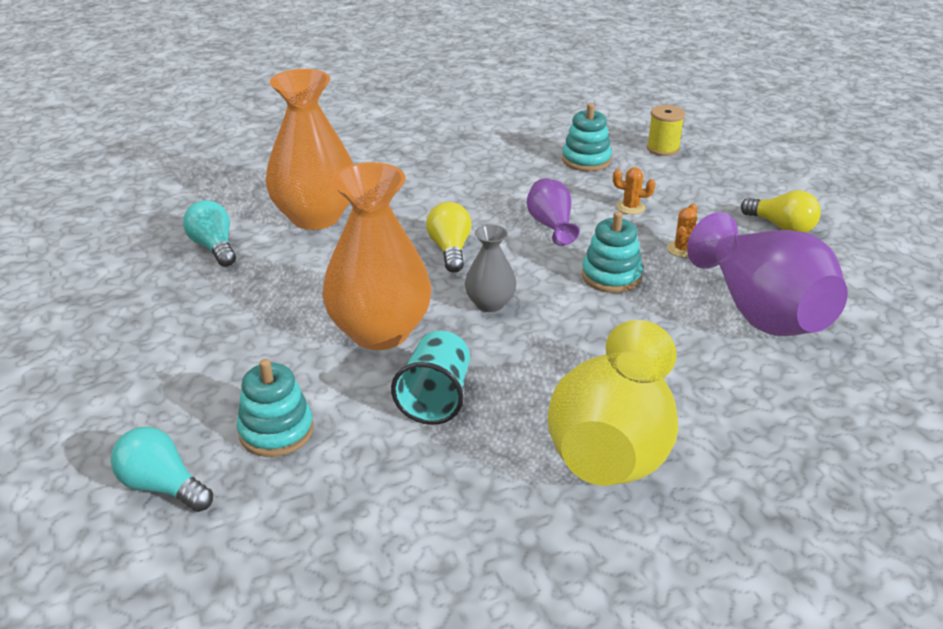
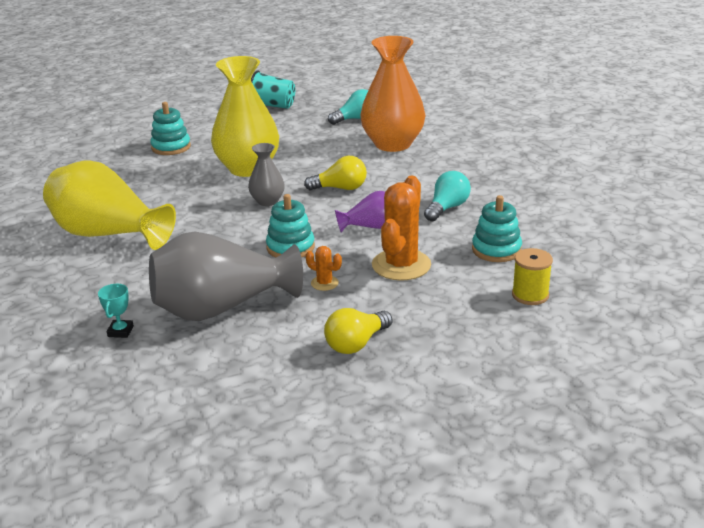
camera: 95 degrees right, 5 degrees down
turquoise light bulb [111,427,213,512] -> turquoise light bulb moved to [424,171,471,221]
orange vase [322,162,431,350] -> yellow vase [211,56,279,177]
turquoise cup [391,331,470,425] -> turquoise cup moved to [251,71,295,109]
orange cactus [613,167,655,214] -> orange cactus [372,176,431,281], size x2.19
purple vase [687,212,848,336] -> grey vase [149,231,303,321]
none -> turquoise trophy [98,284,134,338]

